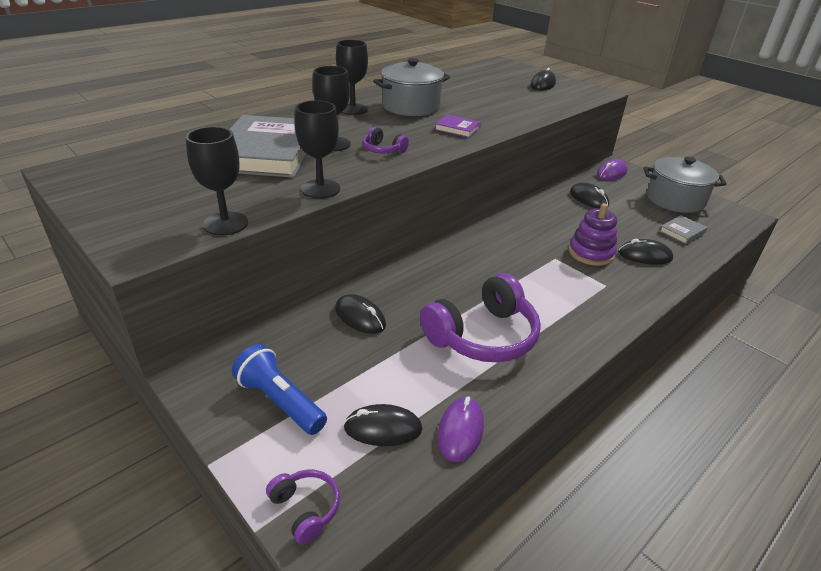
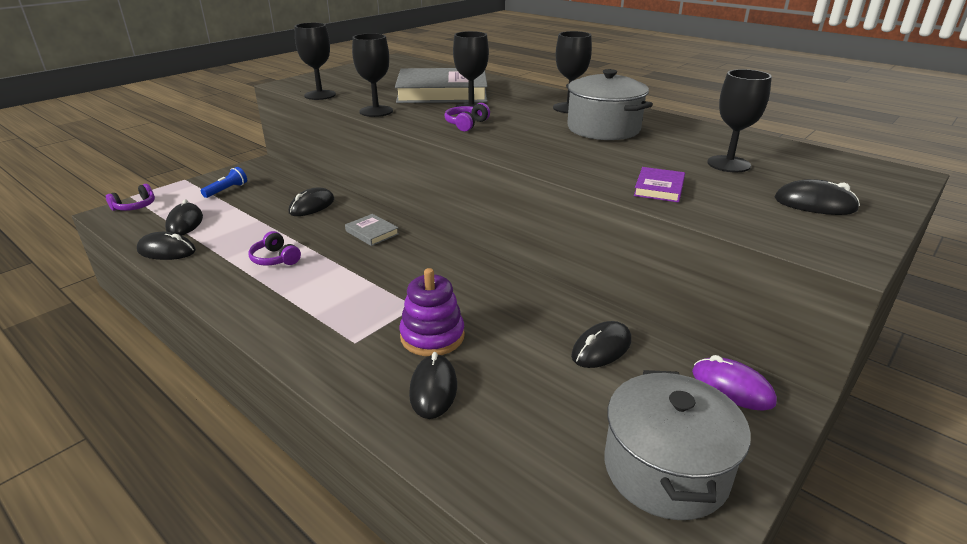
camera: 85 degrees right, 5 degrees down
blue flashlight [232,344,327,435] -> blue flashlight [201,167,247,198], size x0.62
purple headphones [420,273,541,362] -> purple headphones [248,231,301,266], size x0.47
purple book [435,114,481,138] -> purple book moved to [634,167,685,202]
purple mouse [437,397,484,462] -> black mouse [137,232,196,260]
grey book [659,215,708,244] -> grey book moved to [345,214,399,246]
none -> black goblet [707,69,772,172]

